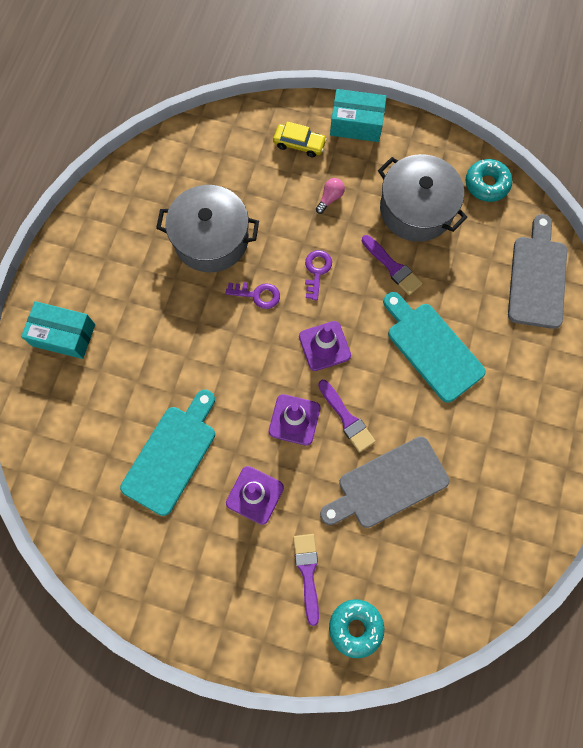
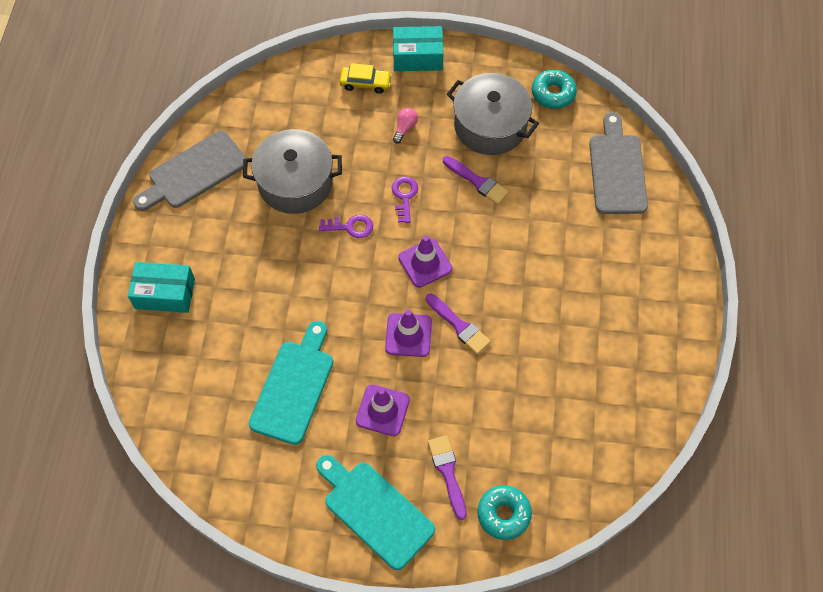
camera: 10 degrees left, 10 degrees down
grey cutting board [320,436,449,528] -> grey cutting board moved to [133,131,248,211]
turquoise cutting board [383,292,486,403] -> turquoise cutting board moved to [316,455,435,570]

